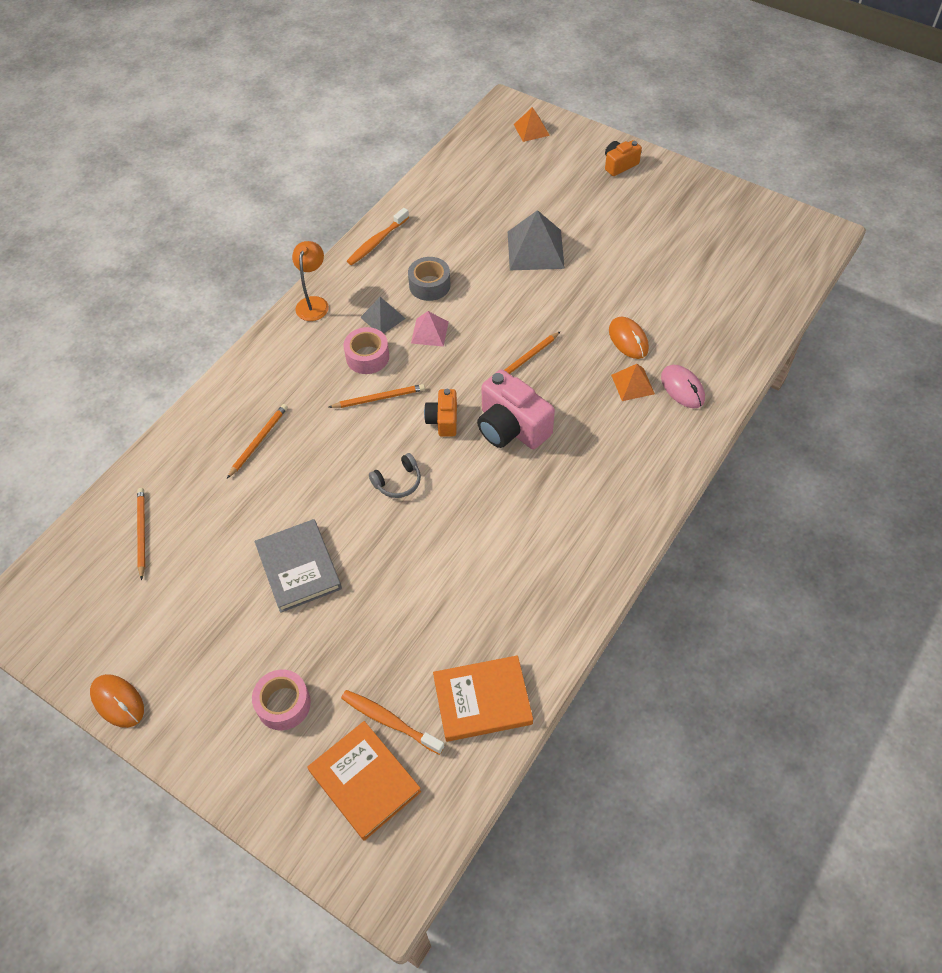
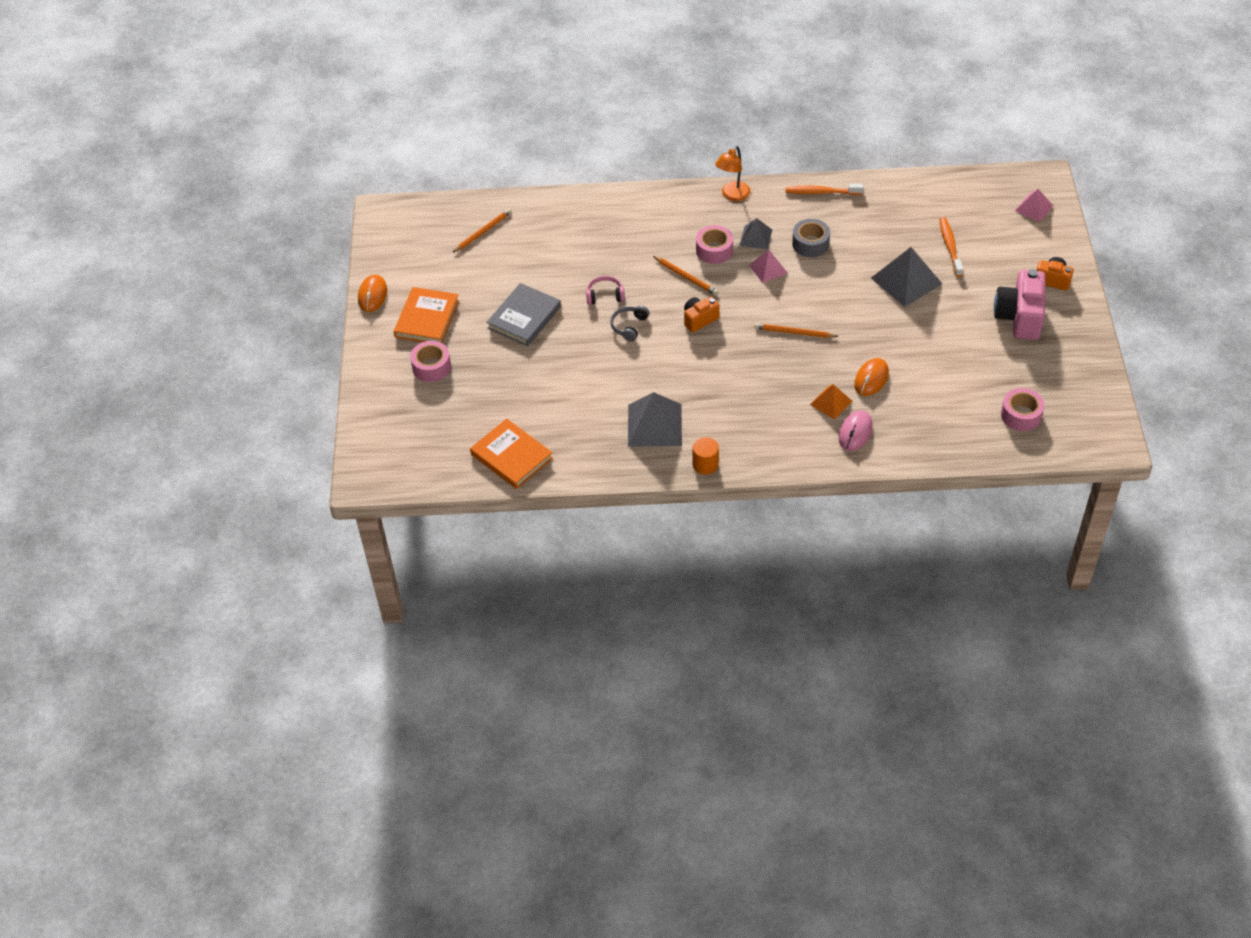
camera: 55 degrees right, 5 degrees down
orange pencil [227,404,288,478] -> none
orange lamp [292,241,329,321] -> orange lamp turned 150 degrees clockwise [715,146,750,201]
orange book [308,721,421,841] -> orange book moved to [394,287,459,343]
orange toothbrush [341,690,444,755] -> orange toothbrush moved to [939,217,963,277]
grey headphones [369,453,421,498] -> grey headphones turned 90 degrees clockwise [610,305,649,341]
pink camera [477,369,555,449] -> pink camera moved to [994,269,1045,340]
orange pyramid [514,107,550,142] -> pink pyramid [1015,189,1053,222]
none -> pink headphones [586,276,625,305]
none -> grey pyramid [628,392,682,447]
none -> orange cylinder [692,437,719,475]
none -> pink tape [1001,388,1045,431]

